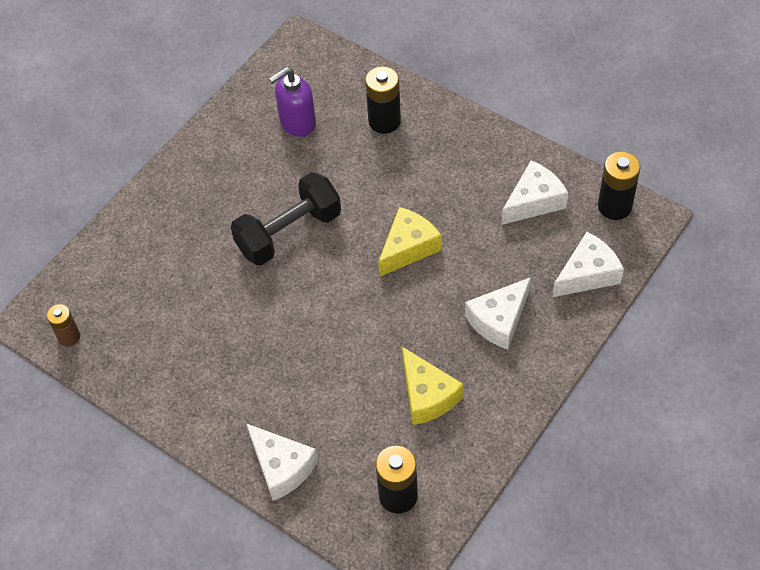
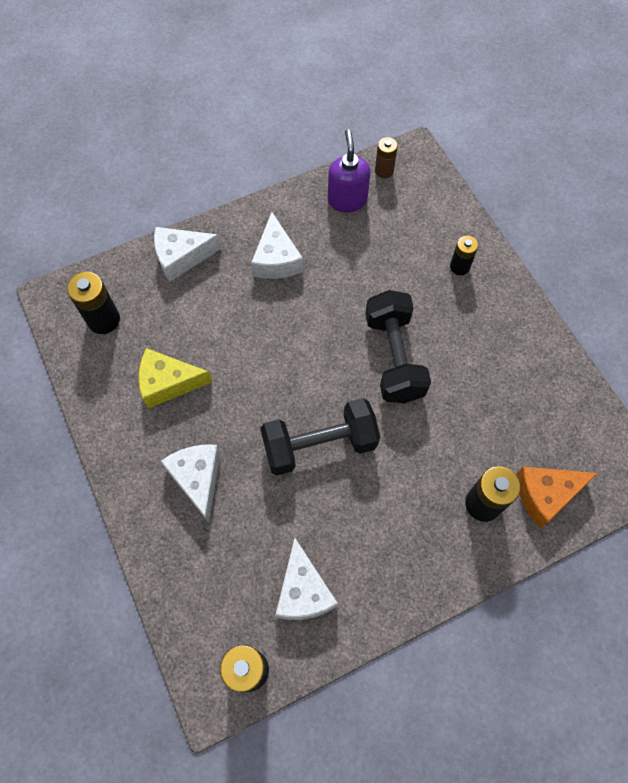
camera: 115 degrees right, 10 degrees up
purple soap dispenser [269,67,316,137] -> purple soap dispenser moved to [328,129,370,212]
yellow cheese [378,207,442,277] -> black dumbbell [260,398,380,475]
white cheese [552,232,624,297] -> white cheese moved to [251,212,303,279]
none -> black battery [450,236,478,275]
none -> orange cheese [516,467,598,528]

